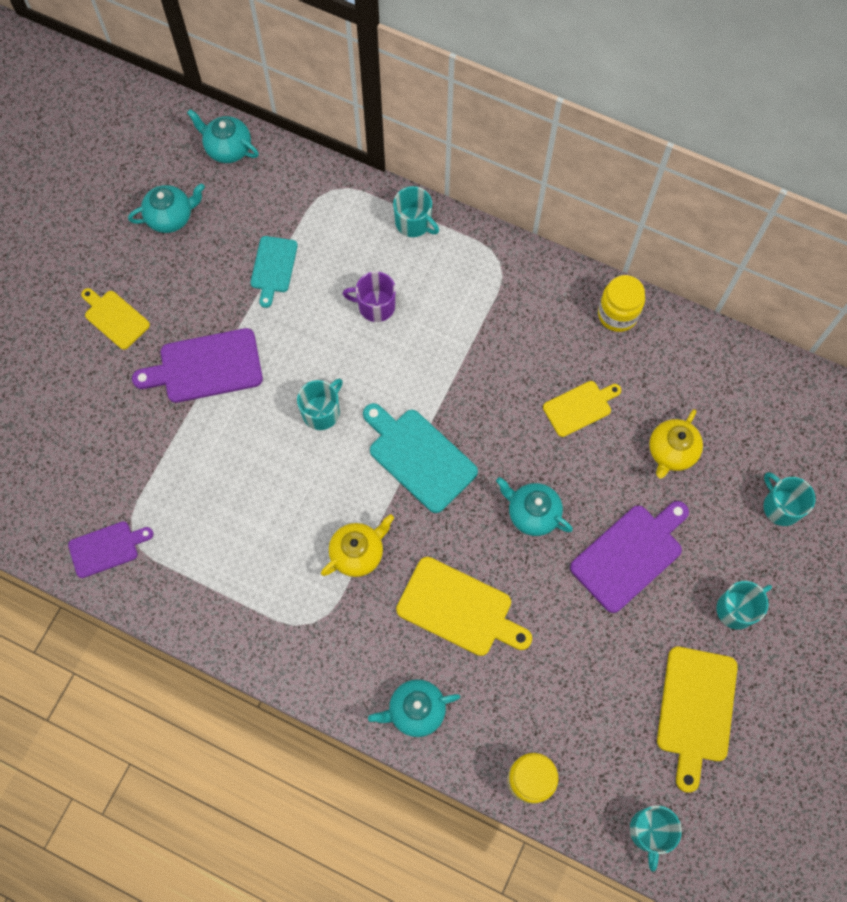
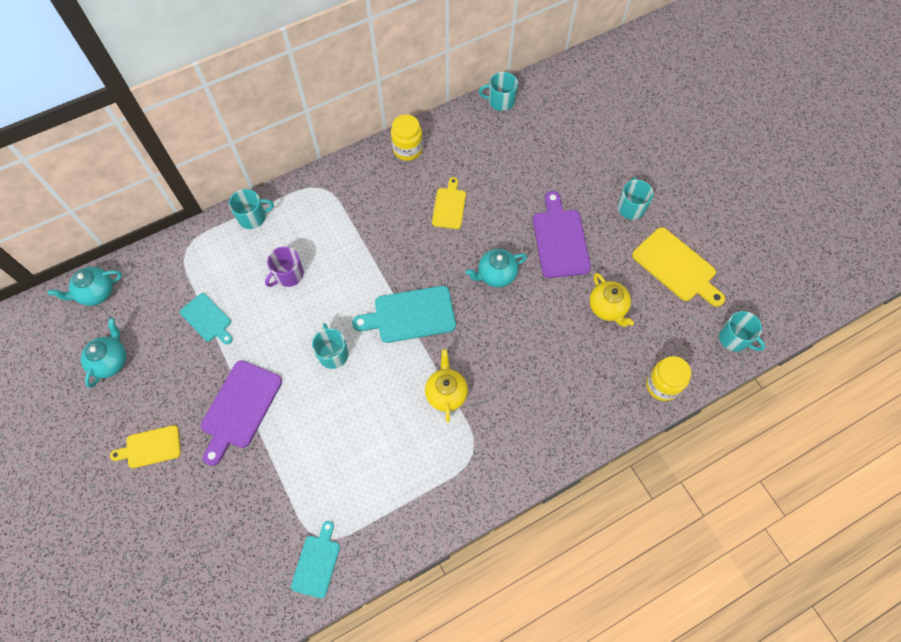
camera: 55 degrees left, 5 degrees down
purple cutting board [68,521,154,578] -> turquoise cutting board [291,521,340,598]
turquoise teapot [368,679,460,737] -> none
yellow cutting board [396,557,532,656] -> none
yellow teapot [649,409,703,479] -> yellow teapot moved to [589,273,634,327]
turquoise mug [763,472,816,526] -> turquoise mug moved to [479,72,518,111]

